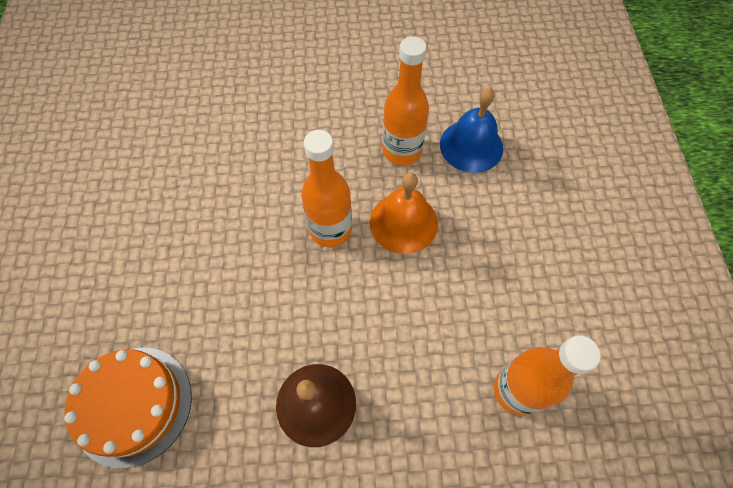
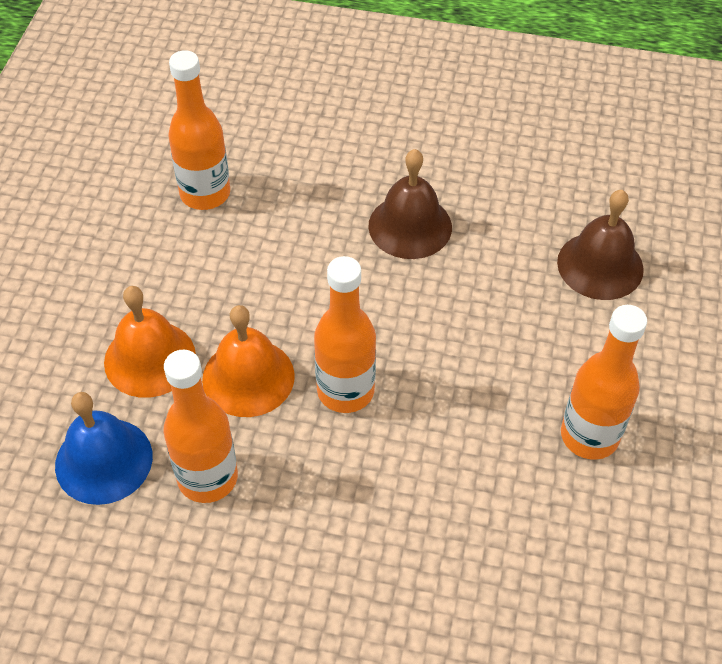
camera: 165 degrees left, 10 degrees down
orange cake [64,348,192,468] -> brown bell [557,190,644,300]
none -> orange bell [104,286,196,398]
none -> orange bottle [561,305,647,460]

